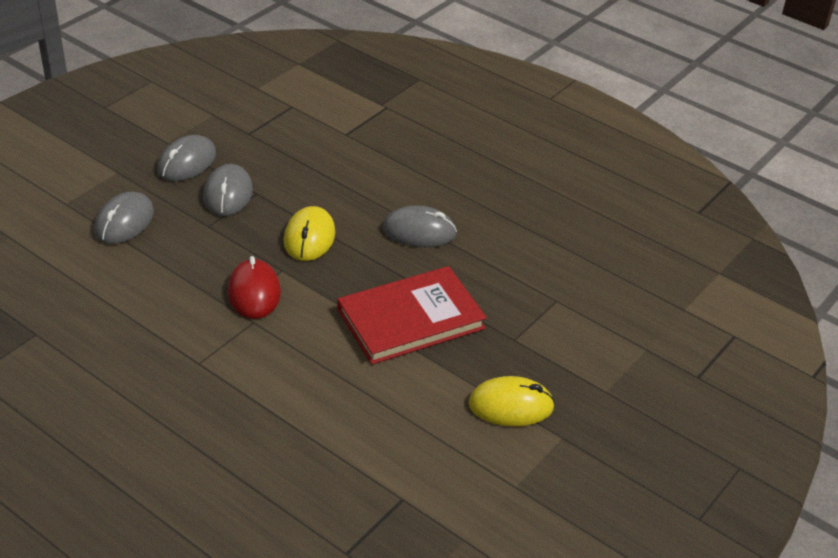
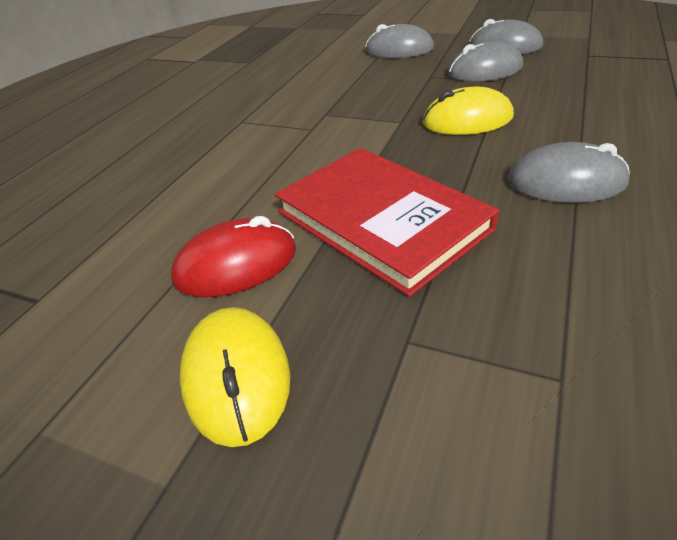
camera: 80 degrees right, 0 degrees up
red mouse [227,256,281,319] -> red mouse moved to [171,216,296,297]
grey mouse [383,206,457,247] -> grey mouse turned 75 degrees counterclockwise [508,142,630,203]

